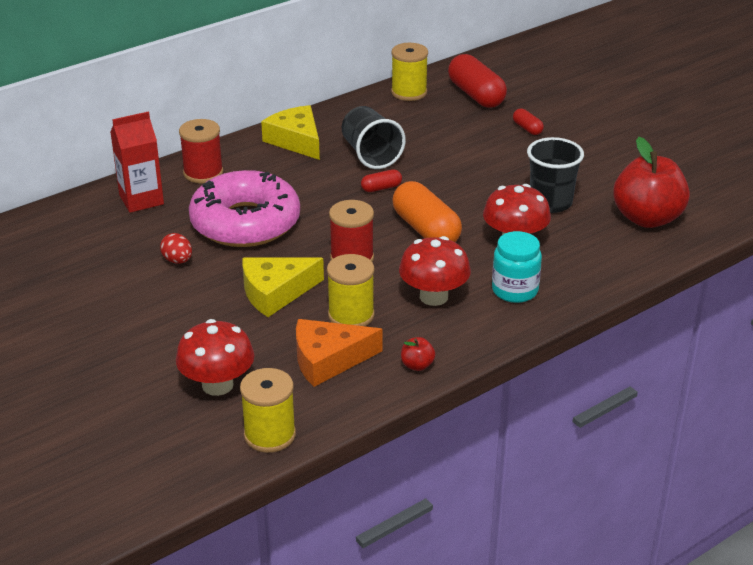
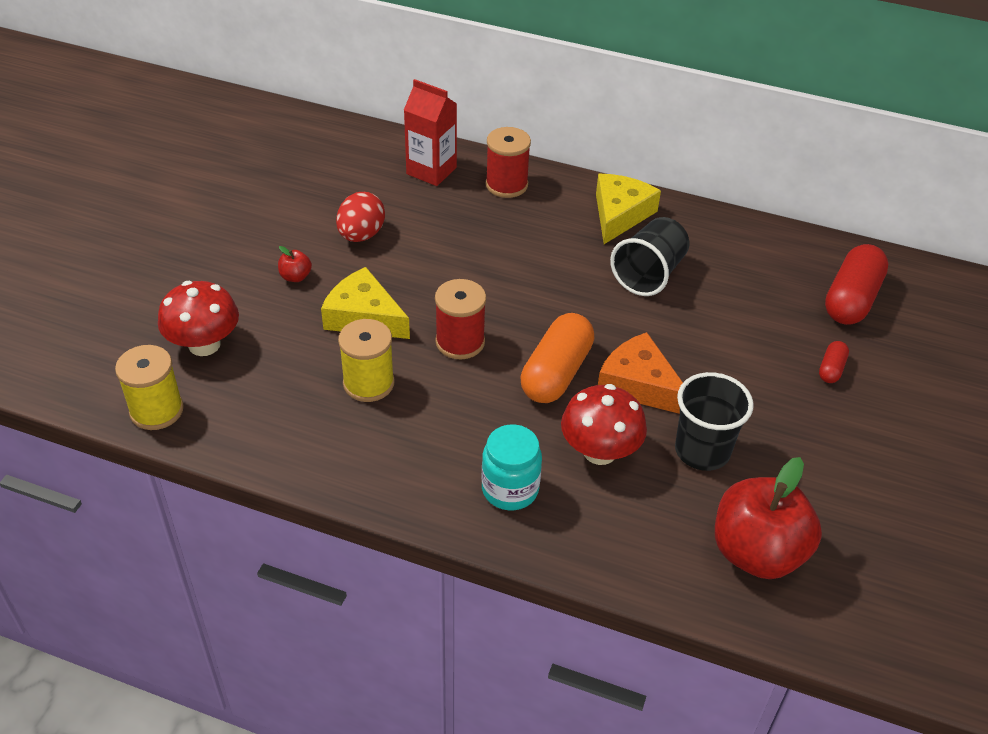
camera: 55 degrees right, 10 degrees up
red egg [160,233,192,264] -> red egg [336,192,385,242], size x1.52
pink donut [189,170,300,247] -> none
orange cheese [296,319,383,387] -> orange cheese moved to [598,332,683,414]
red capsule [361,169,402,192] -> none
yellow spool [391,43,428,101] -> none
red mushroom [399,236,471,306] -> none
red apple [401,337,436,371] -> red apple moved to [278,246,312,282]

